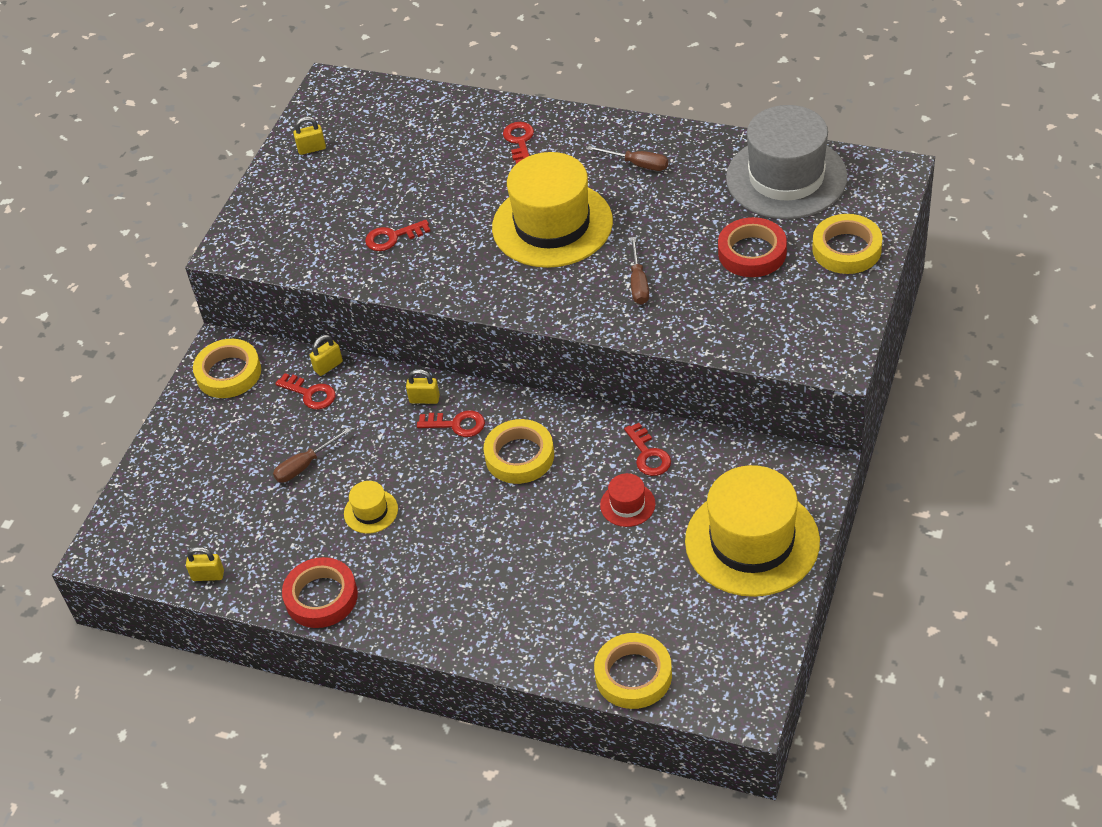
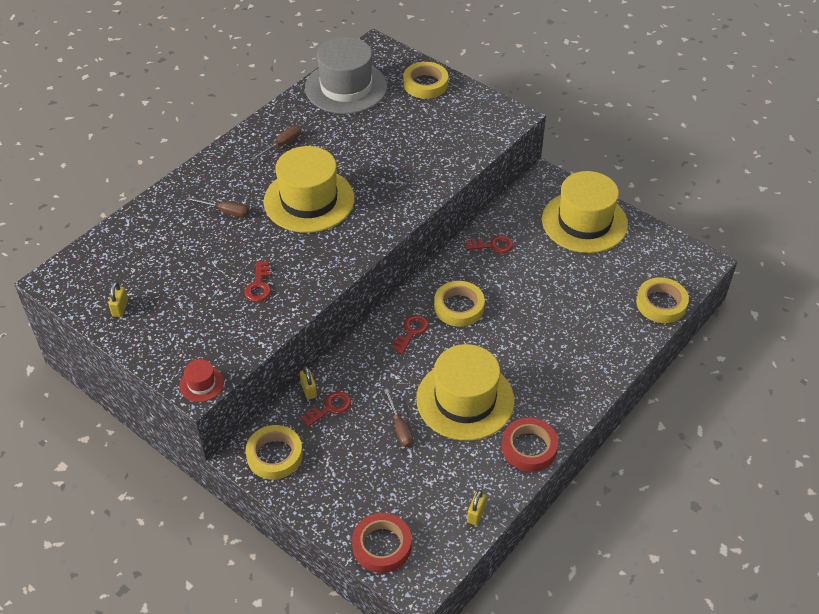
camera: 75 degrees left, 0 degrees up
yellow hat [344,481,398,534] -> yellow hat [416,344,515,441], size x2.36
yellow padlock [406,369,440,404] -> none
red key [503,122,534,164] -> none
red hat [600,473,655,527] -> red hat moved to [179,359,224,402]
brown screwdriver [630,237,649,304] -> brown screwdriver moved to [186,197,249,217]
red tape [718,217,787,277] -> red tape moved to [352,513,412,573]

